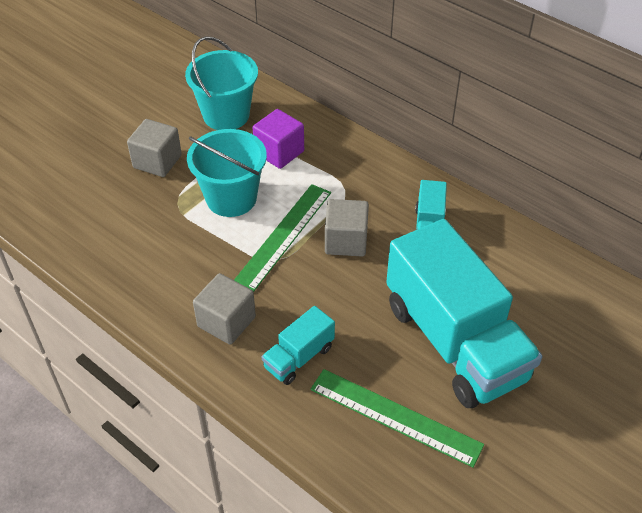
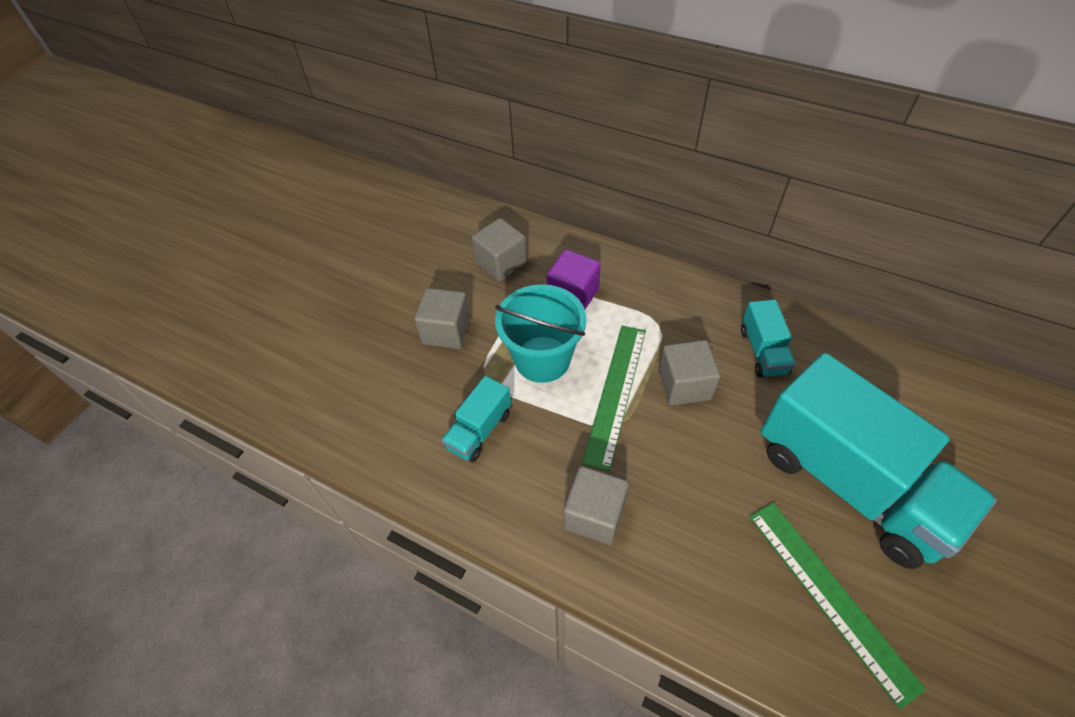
camera: 10 degrees left, 5 degrees up
turquoise bucket [185,36,258,130] -> grey cube [471,218,527,282]
turquoise truck [262,306,335,385] -> turquoise truck moved to [442,376,511,462]
green ruler [311,369,484,468] -> green ruler turned 45 degrees clockwise [749,502,926,709]

